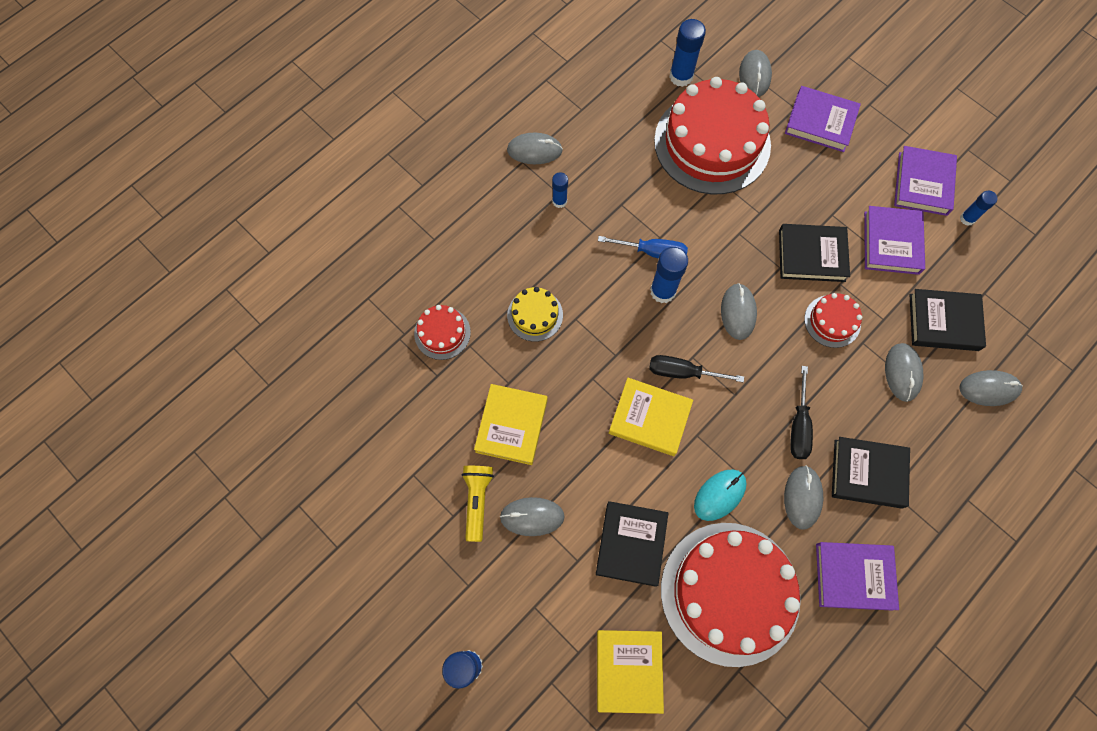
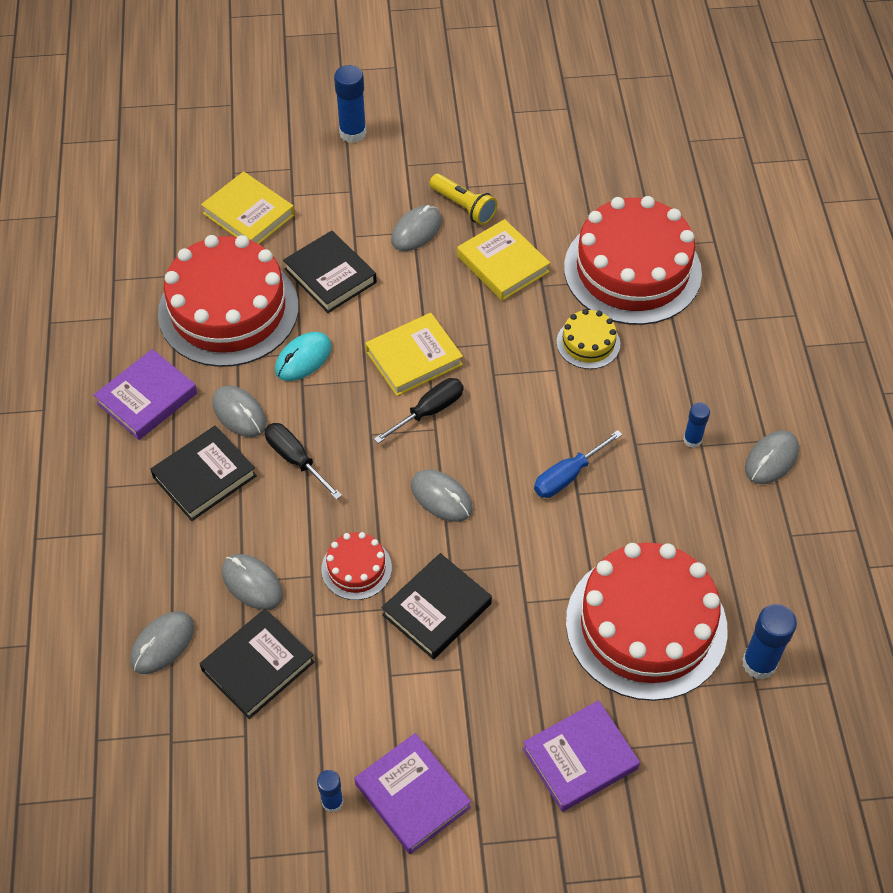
camera: 130 degrees right, 15 degrees down
red cake [414,305,471,360] -> red cake [564,196,702,325], size x2.23
blue glue stick [650,247,688,303] -> none
turquoise mouse [694,469,746,521] -> turquoise mouse turned 45 degrees clockwise [275,332,332,381]
grey mouse [739,50,772,97] -> none
purple book [864,206,925,275] -> none

